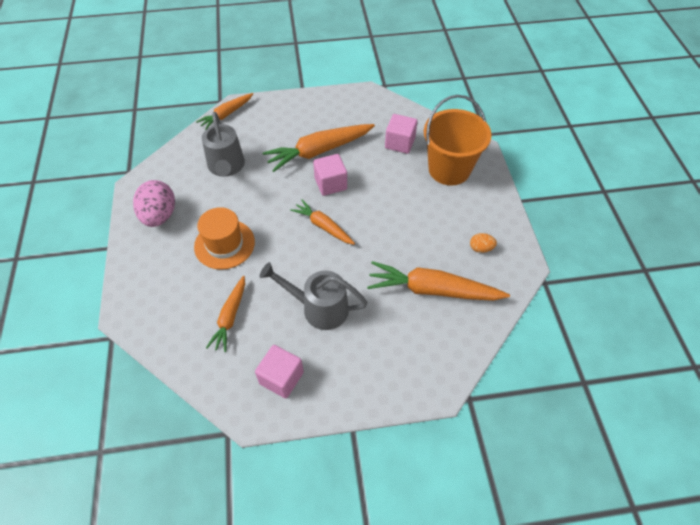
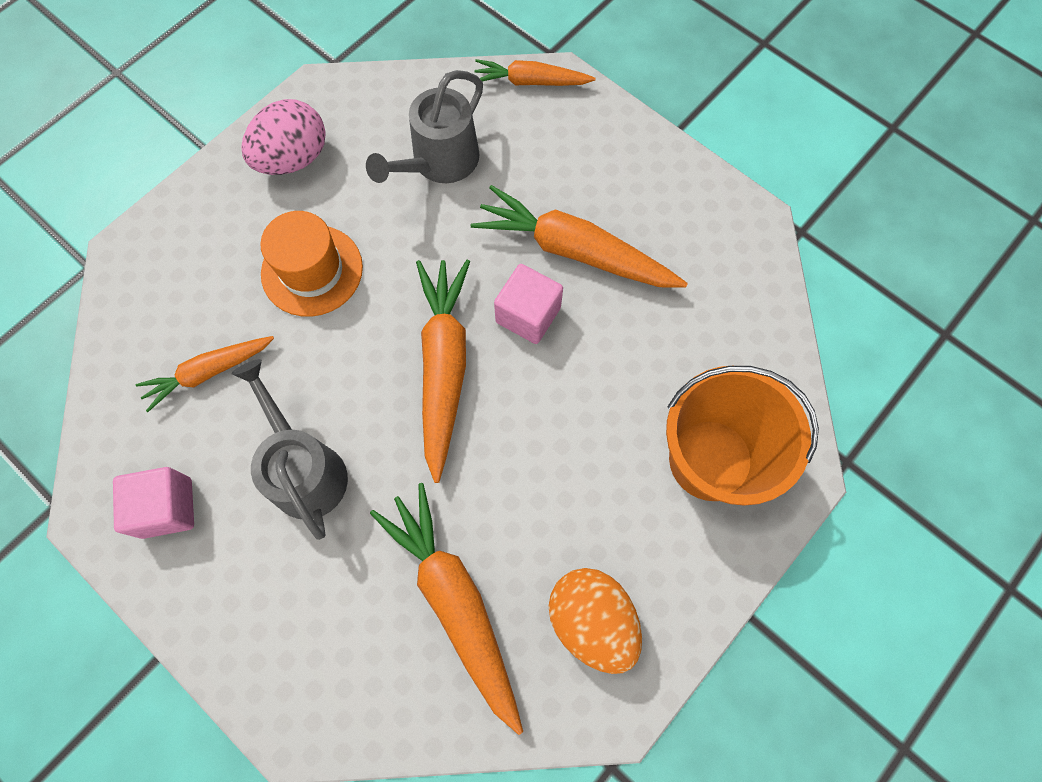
camera: 50 degrees right, 15 degrees up
orange carrot [290,199,355,245] -> orange carrot [416,260,470,483], size x1.67
pink cube [385,114,417,154] -> none
orange egg [470,233,497,253] -> orange egg [549,568,642,674], size x2.07

